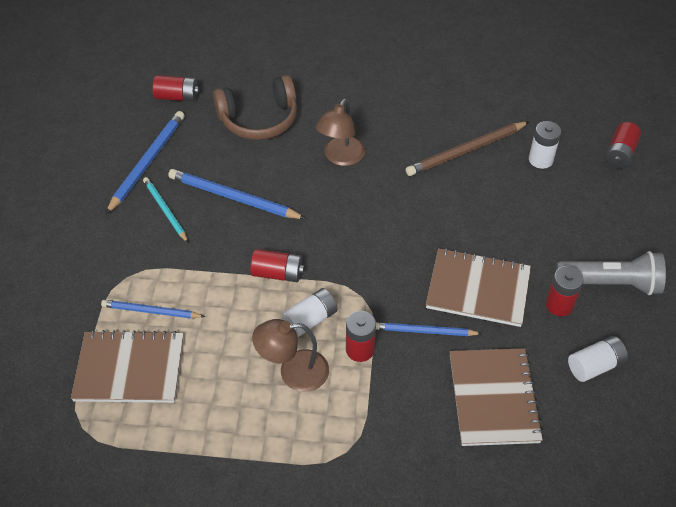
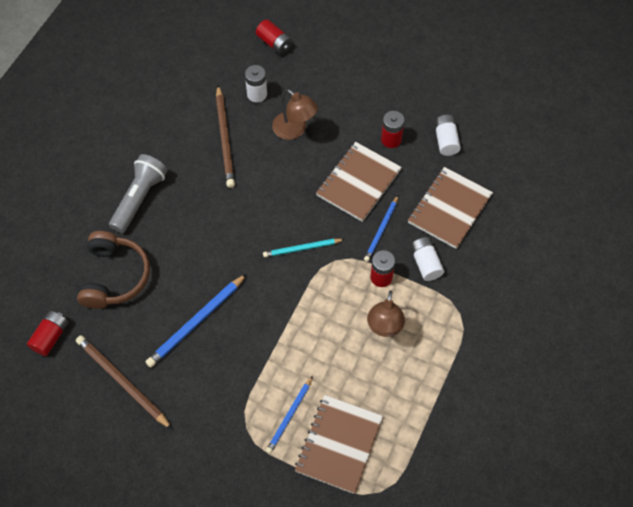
camera: 70 degrees left, 10 degrees up
blue pencil [106,111,185,214] -> brown pencil [76,335,173,430]
turquoise pencil [143,177,188,243] -> turquoise pencil moved to [263,239,345,257]
red battery [250,249,304,282] -> none
white battery [282,288,338,337] -> white battery moved to [410,237,444,281]
brown lamp [316,98,365,166] -> brown lamp moved to [272,89,318,140]
brown notebook [450,348,544,446] -> brown notebook turned 75 degrees counterclockwise [408,167,493,249]
grey flashlight [556,251,666,295] -> grey flashlight moved to [109,154,168,233]

